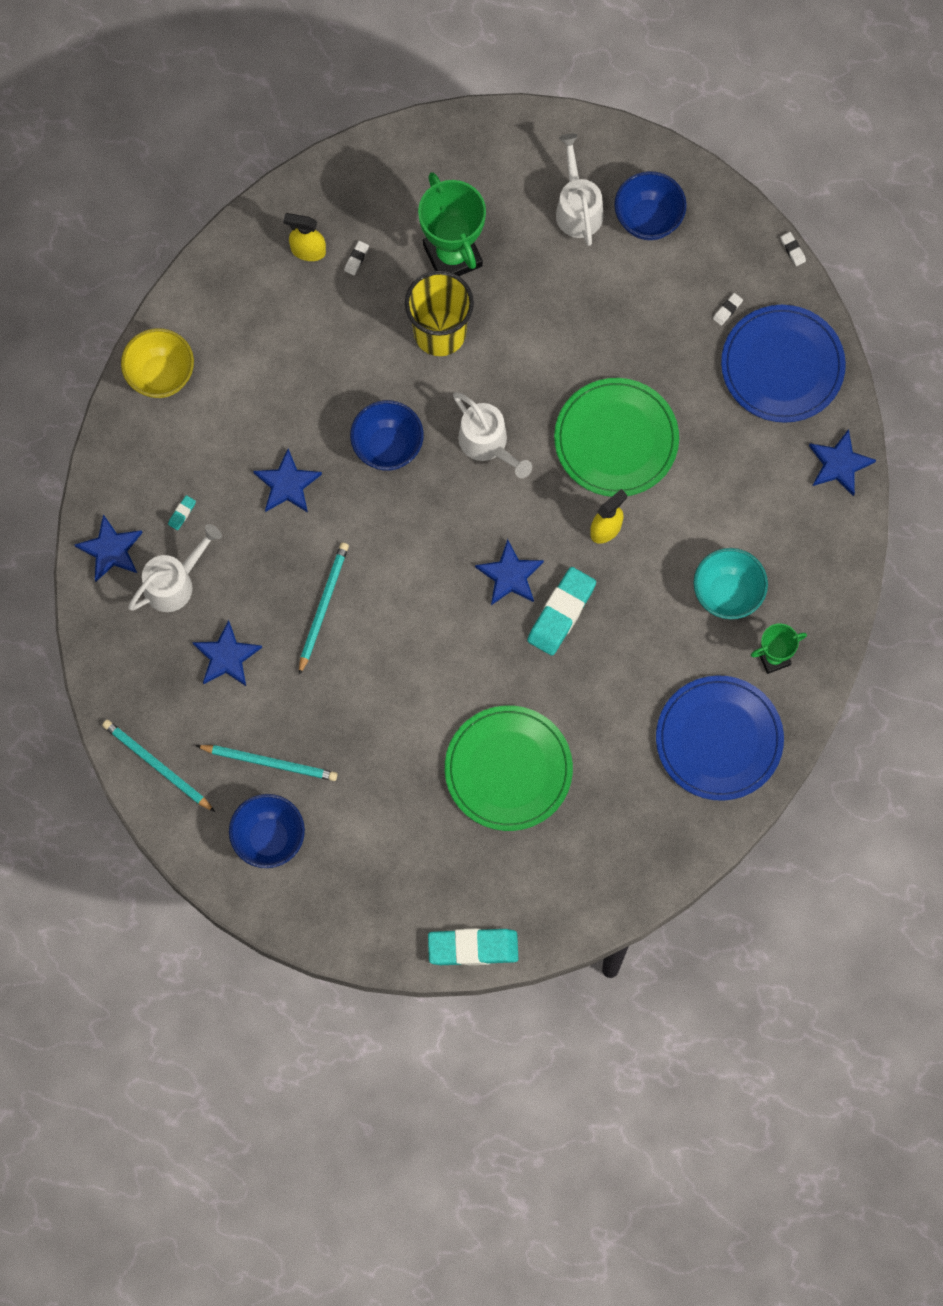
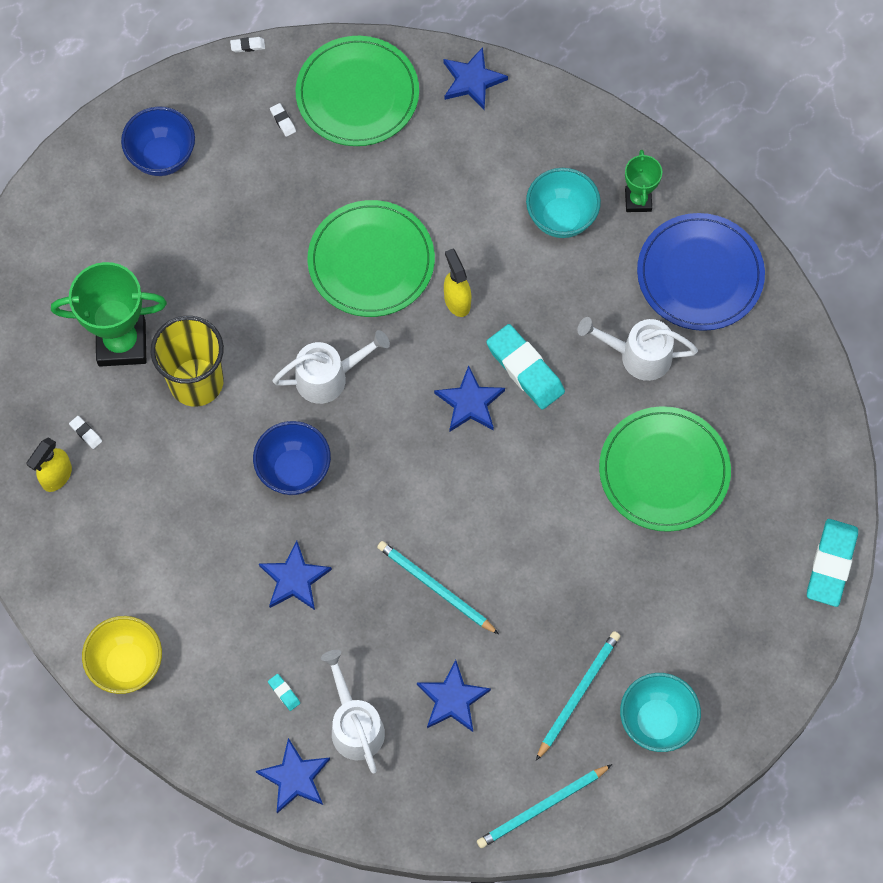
camera: 70 degrees left, 5 degrees down
blue bowl [229,794,305,868] -> turquoise bowl [620,673,701,752]
white watering can [556,134,604,246] -> white watering can moved to [577,317,698,381]
blue plate [721,305,846,423] -> green plate [296,36,419,146]

